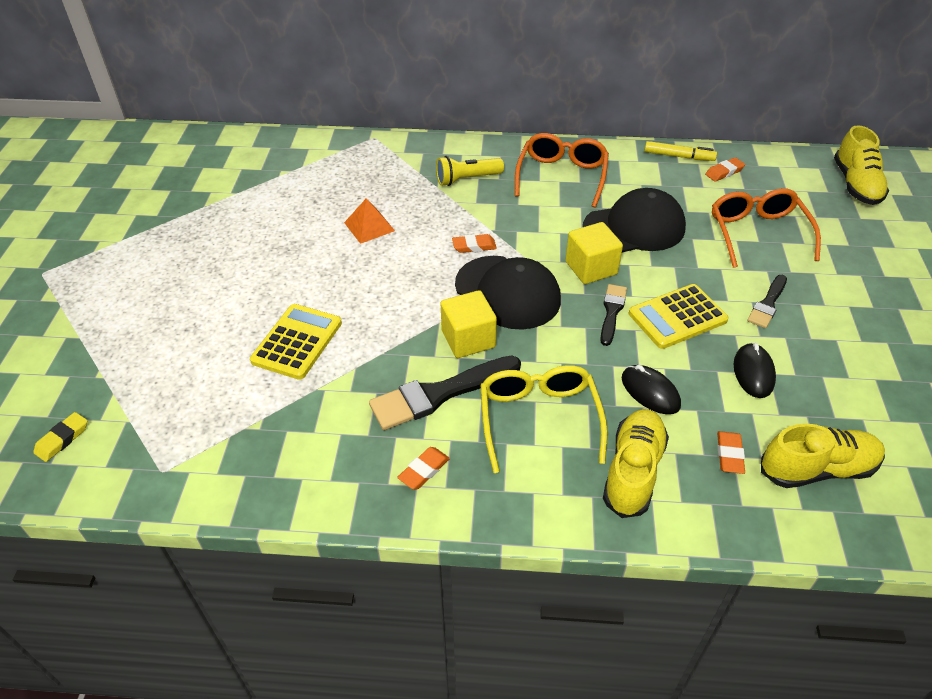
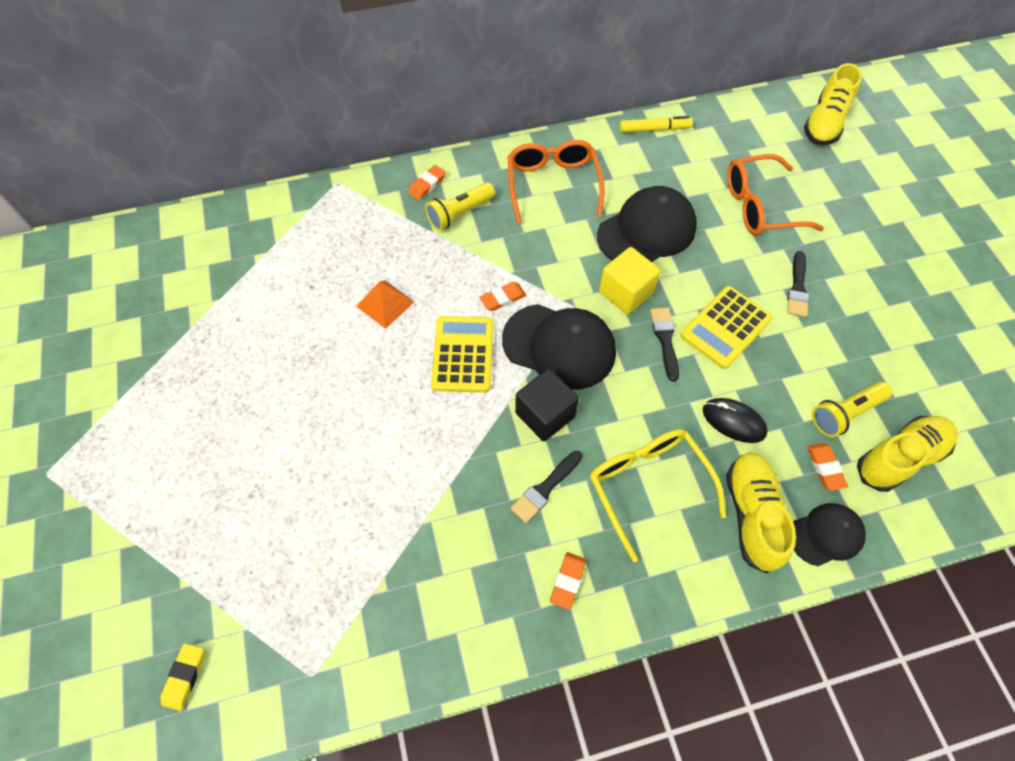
camera: 20 degrees left, 15 degrees up
yellow calculator [250,304,342,380] -> yellow calculator moved to [431,316,494,393]
black brush [369,356,521,430] -> black brush [511,451,582,523], size x0.57
yellow cube [440,290,497,358] -> black cube [515,369,579,441]
orange eraser [705,157,745,182] -> orange eraser moved to [408,165,446,200]
orange glasses [712,188,821,268] -> orange glasses turned 75 degrees counterclockwise [727,154,824,235]
black mouse [734,343,776,398] -> none
yellow shoe [834,125,889,205] -> yellow shoe turned 45 degrees clockwise [804,63,862,145]
none -> black cap [793,503,866,566]
none -> yellow flashlight [812,382,893,437]

